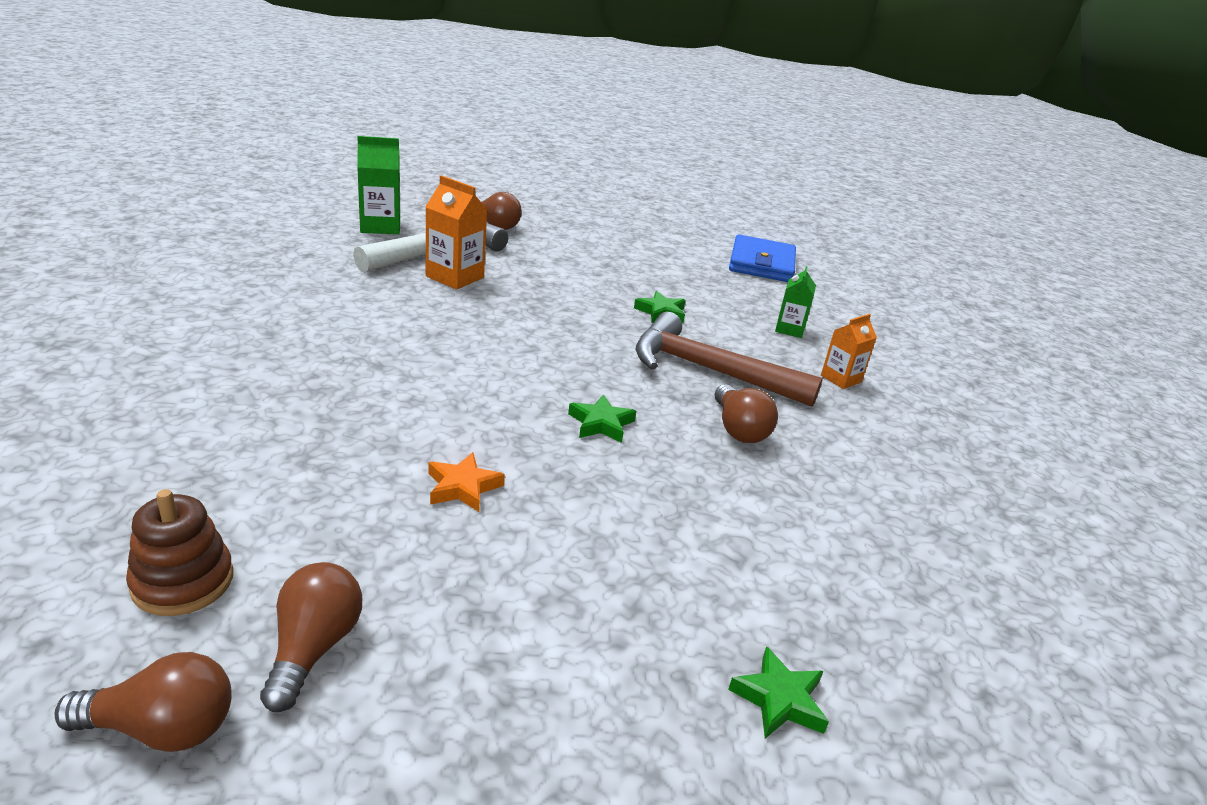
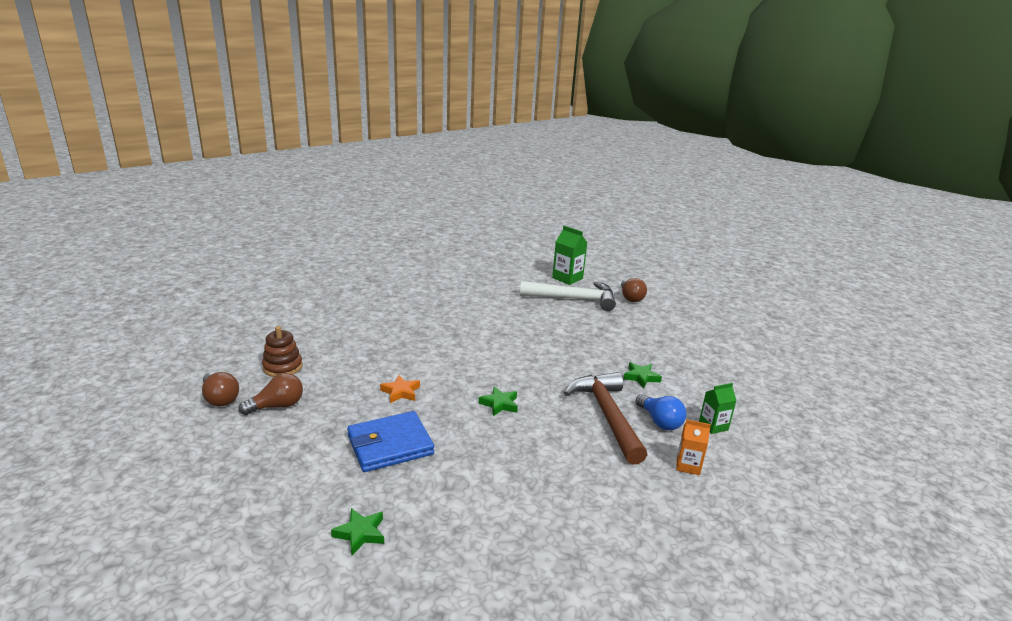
camera: 55 degrees right, 5 degrees down
orange carton [425,175,488,290] -> none
brown light bulb [715,384,778,443] -> none
blue wallet [729,234,796,282] -> blue wallet moved to [347,411,434,472]
none -> blue light bulb [636,394,687,430]

